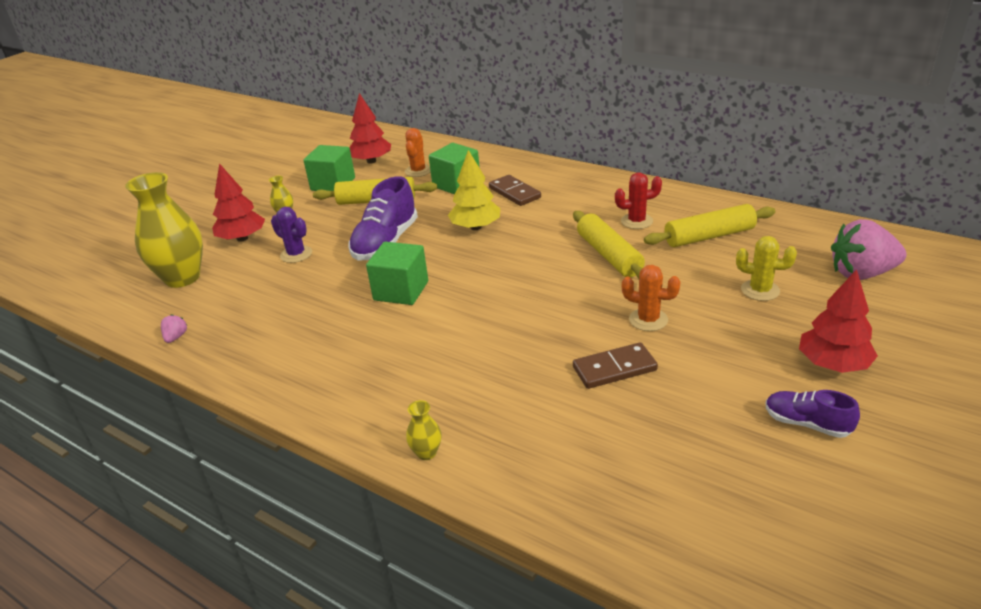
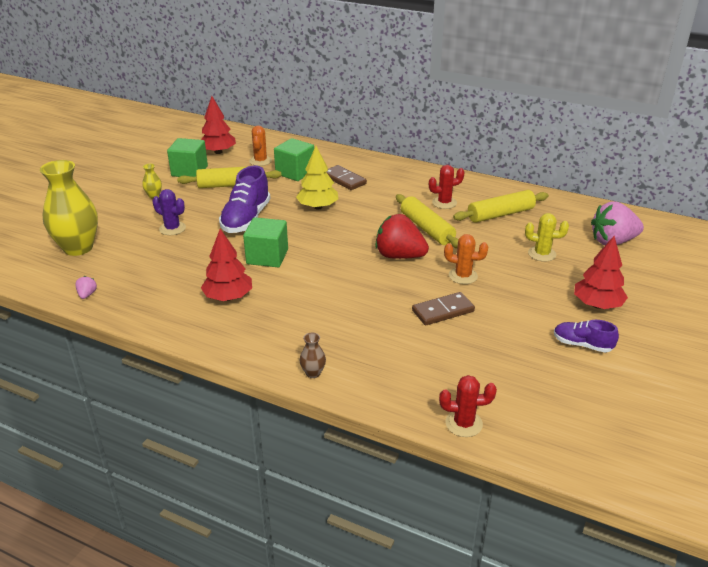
camera: 10 degrees left, 0 degrees up
red tree [212,163,265,242] -> red tree moved to [201,229,252,301]
yellow vase [406,400,441,460] -> brown vase [299,333,326,378]
none -> red strawberry [375,214,429,259]
none -> red cactus [439,375,497,437]

